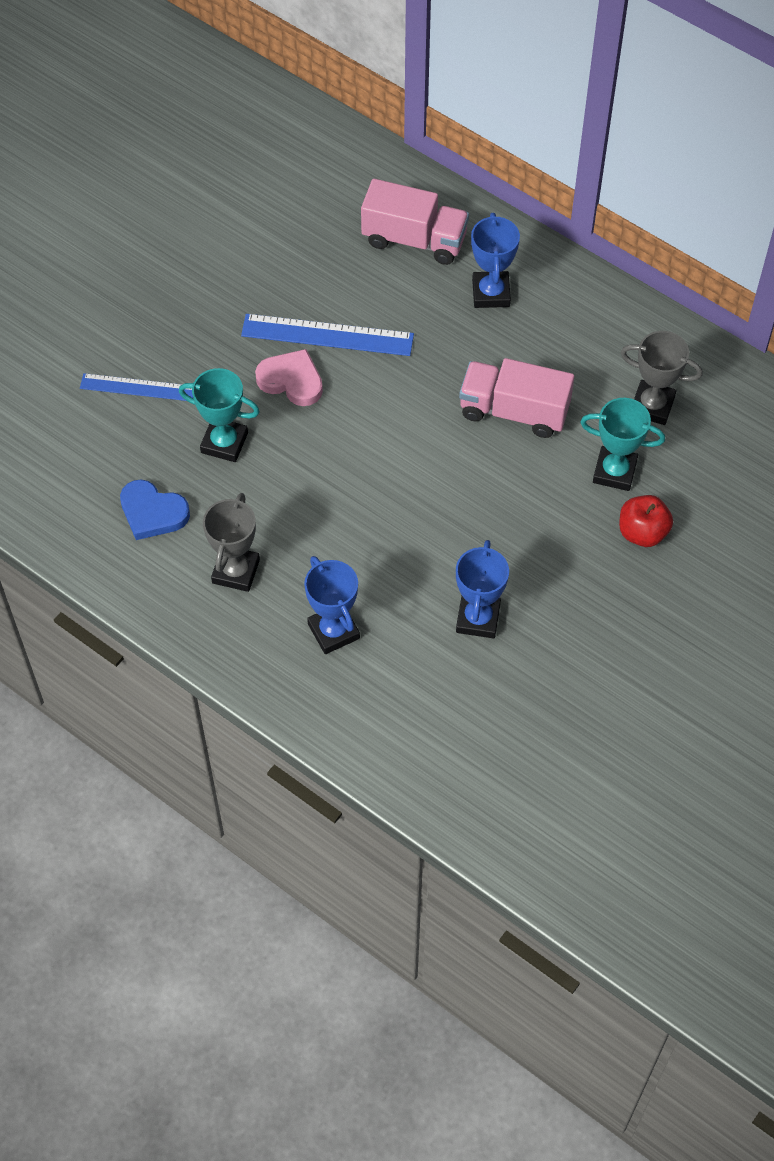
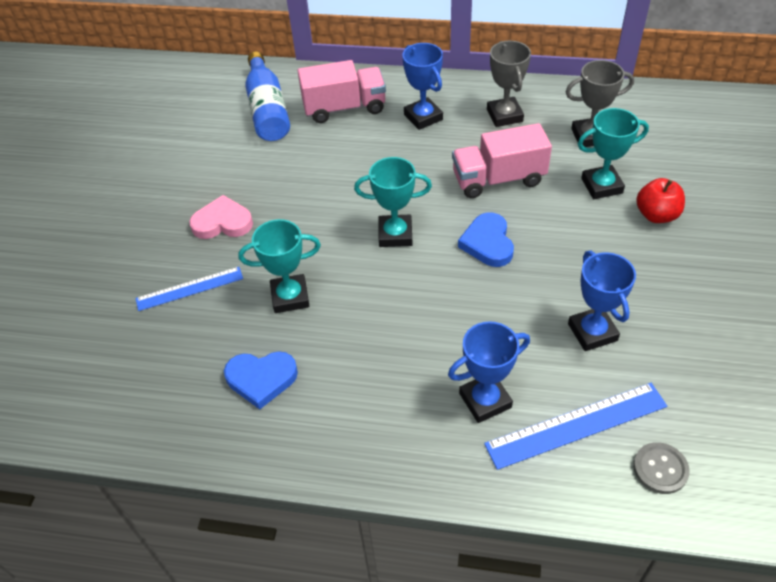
camera: 25 degrees left, 10 degrees down
grey trophy [203,493,260,592] -> grey trophy moved to [487,41,531,127]
blue ruler [241,314,414,356] -> blue ruler moved to [484,383,667,470]
pink heart [255,349,323,406] -> pink heart moved to [189,195,253,239]
blue trophy [304,556,360,654] -> blue trophy turned 60 degrees counterclockwise [448,321,530,423]
none -> blue bottle [245,51,290,141]
none -> turquoise trophy [354,157,432,247]
none -> blue heart [458,213,514,267]
none -> grey button [633,442,690,494]

